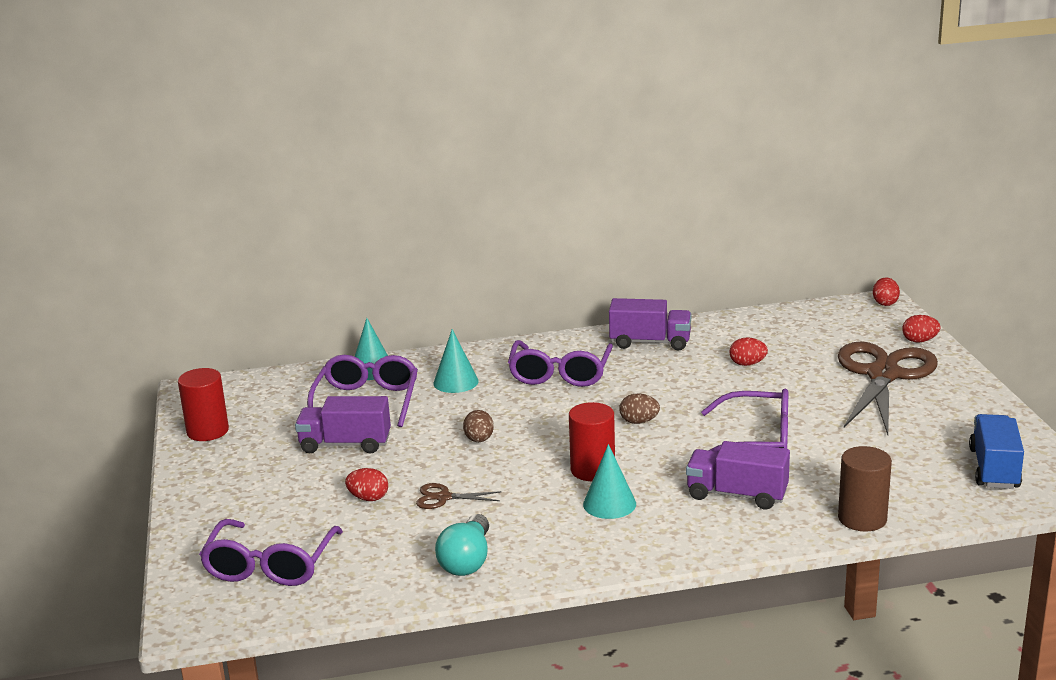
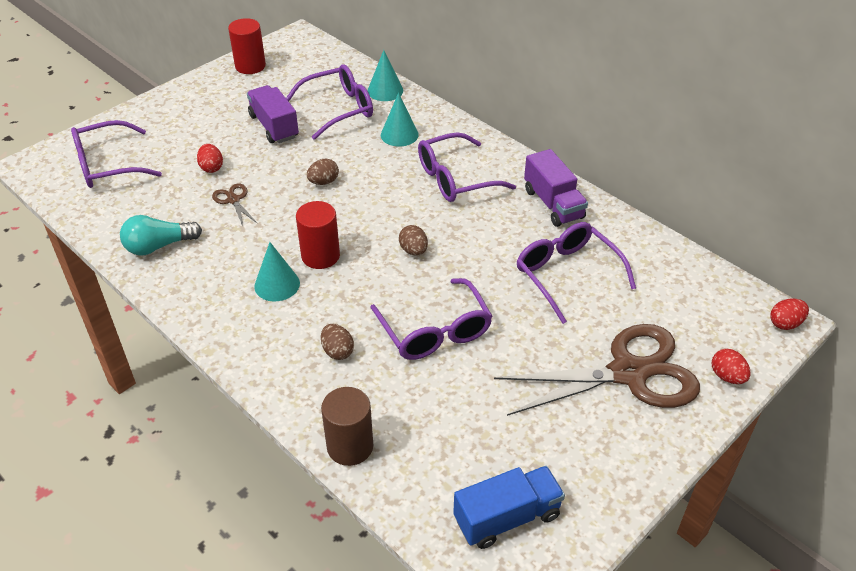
camera: 55 degrees right, 20 degrees up
purple truck [686,441,790,509] -> brown egg [321,324,354,360]
red egg [729,337,768,366] -> purple glasses [517,222,636,324]

